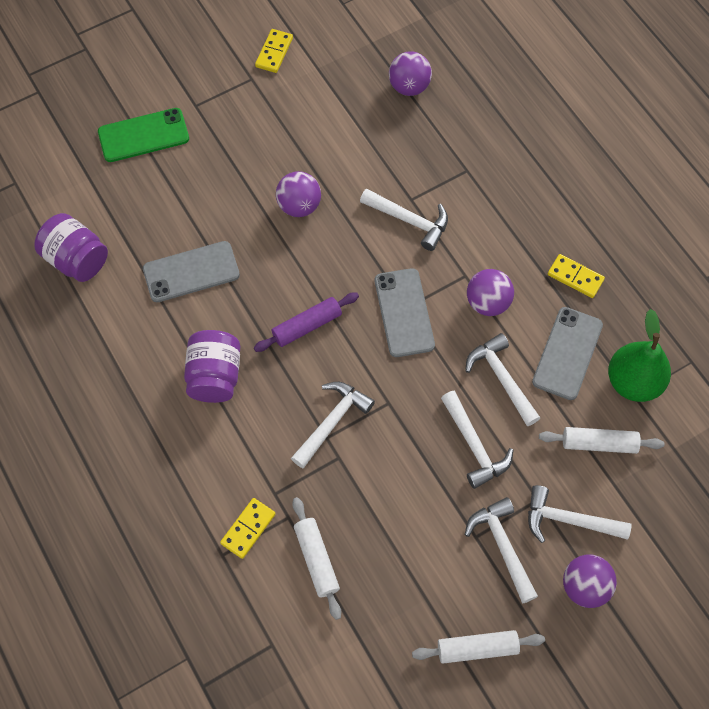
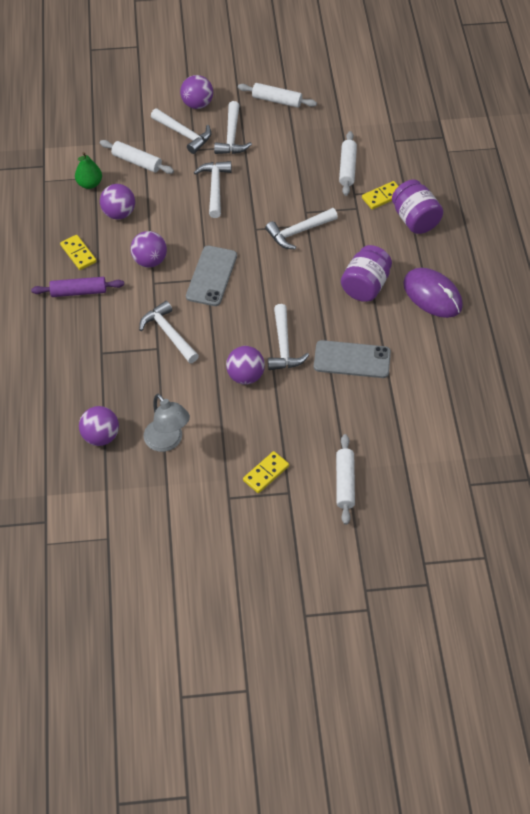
camera: 155 degrees left, 10 degrees down
purple jar [34,213,108,282] -> purple jar moved to [392,179,443,234]
green phone [98,108,189,162] -> white rolling pin [336,434,355,525]
purple rolling pin [254,292,359,352] -> purple rolling pin moved to [31,277,124,297]
yellow domino [255,29,293,73] -> yellow domino moved to [243,451,289,493]
white hammer [465,333,540,426] -> white hammer moved to [268,304,309,370]
grey phone [532,307,603,400] -> purple ball [100,184,135,219]
green pear [608,309,671,402] -> green pear [75,152,102,189], size x0.63
none -> grey lamp [143,394,190,452]
none -> purple mouse [403,268,463,318]

